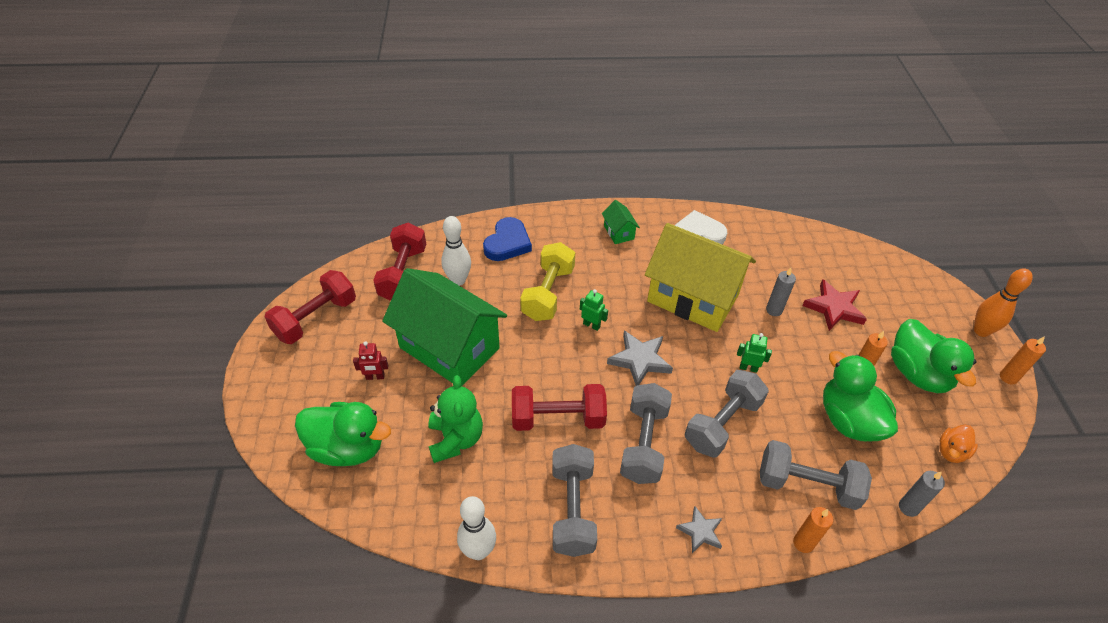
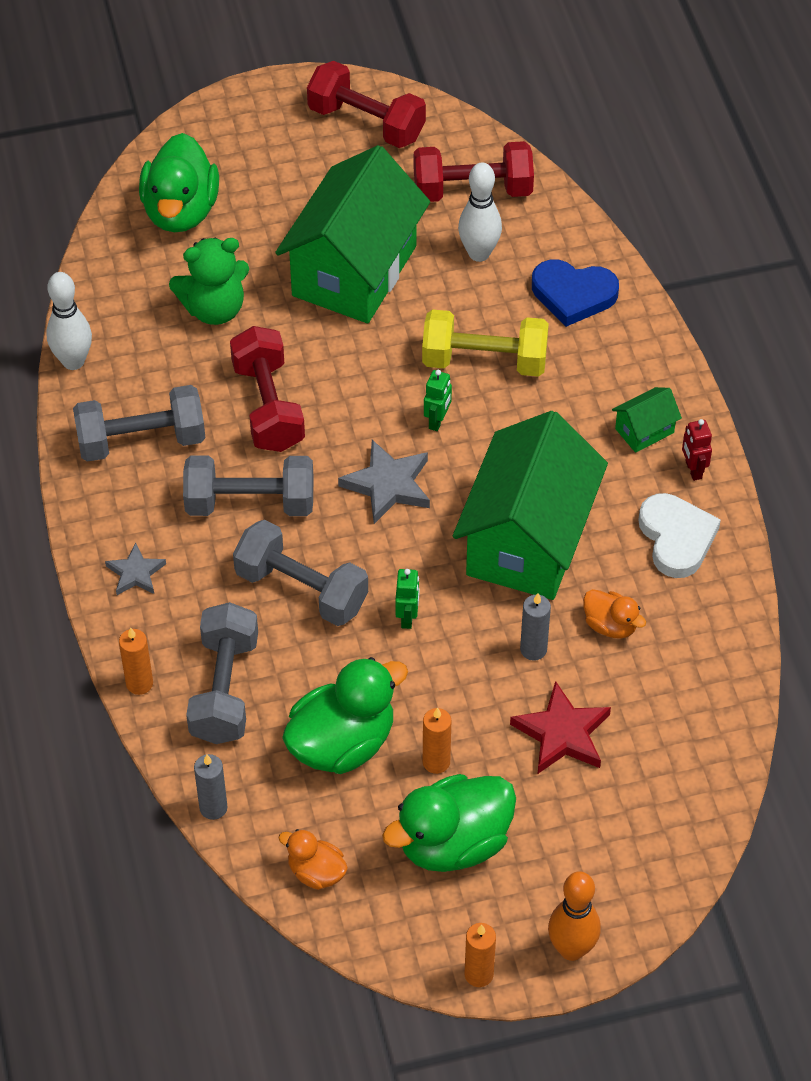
camera: 80 degrees right, 5 degrees up
red robot [353,341,388,380] -> red robot moved to [682,419,712,481]
yellow house [645,223,756,332] -> green house [453,411,608,600]
none -> orange duck [583,589,646,639]

